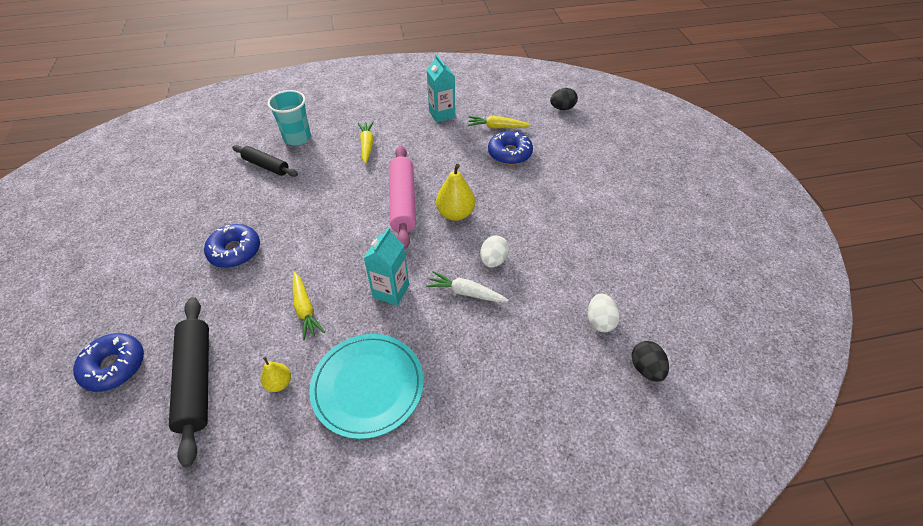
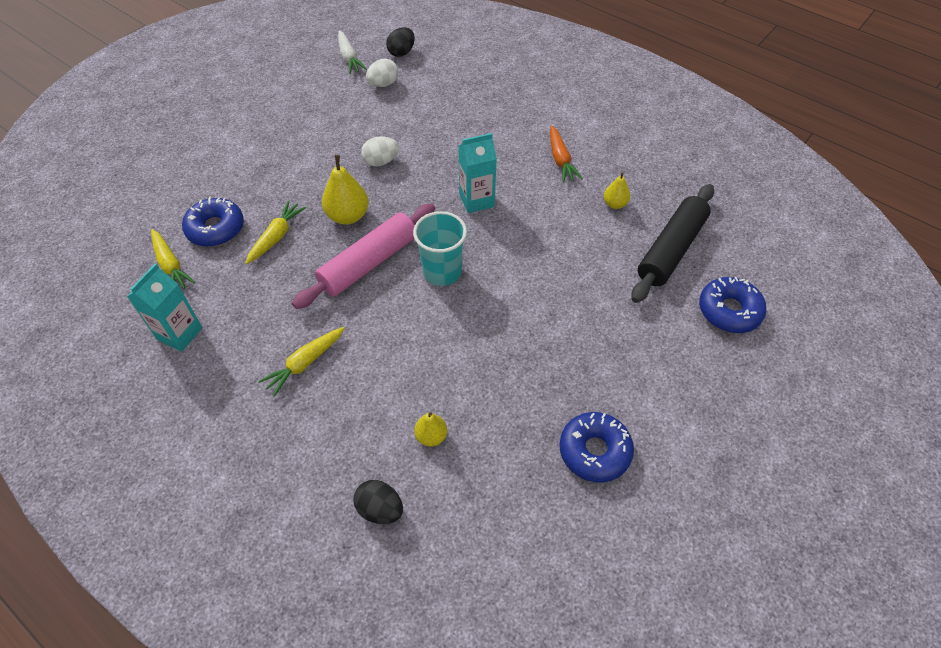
camera: 130 degrees left, 5 degrees up
blue donut [204,224,260,268] -> blue donut moved to [560,412,634,482]
black rolling pin [232,145,298,177] -> yellow pear [414,412,447,447]
turquoise cup [267,90,311,145] -> turquoise cup moved to [413,211,467,286]
yellow carrot [293,272,325,340] -> yellow carrot moved to [245,200,306,264]
turquoise plate [309,334,424,439] -> orange carrot [550,125,583,182]
white carrot [426,271,508,302] -> white carrot moved to [338,30,367,74]
black egg [550,88,578,110] -> black egg moved to [353,480,403,524]

